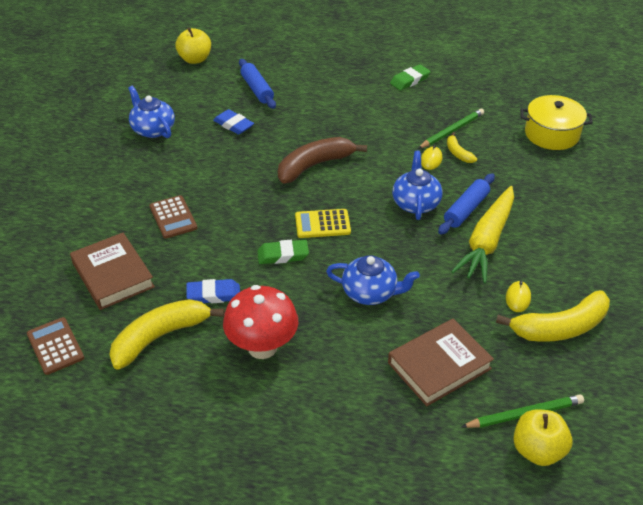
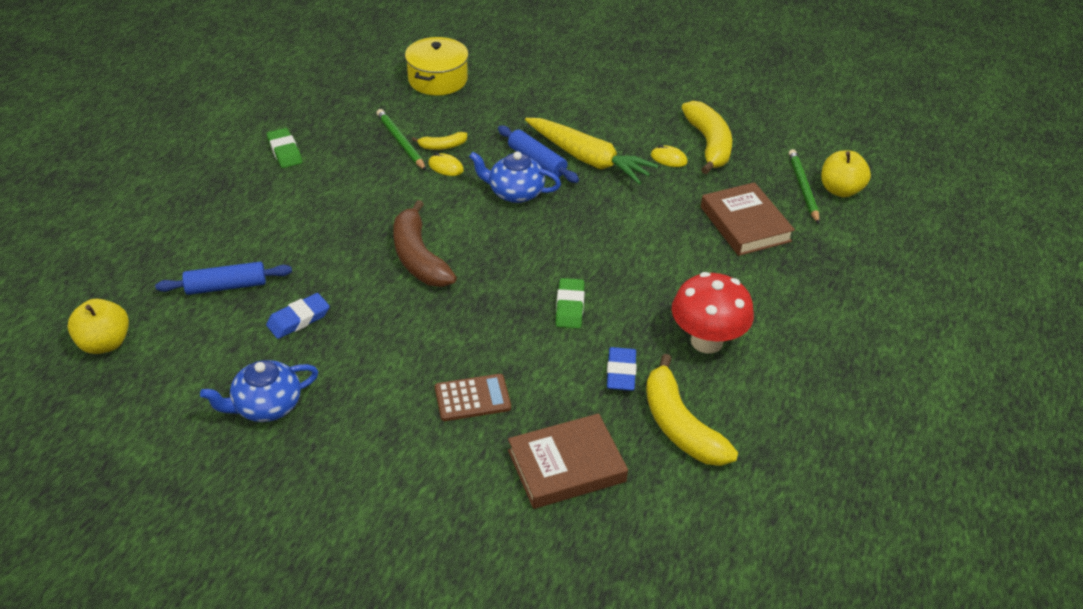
camera: 80 degrees left, 0 degrees up
brown calculator [27,317,84,375] -> none
yellow calculator [295,209,351,238] -> none
blue teapot [326,255,420,305] -> none

